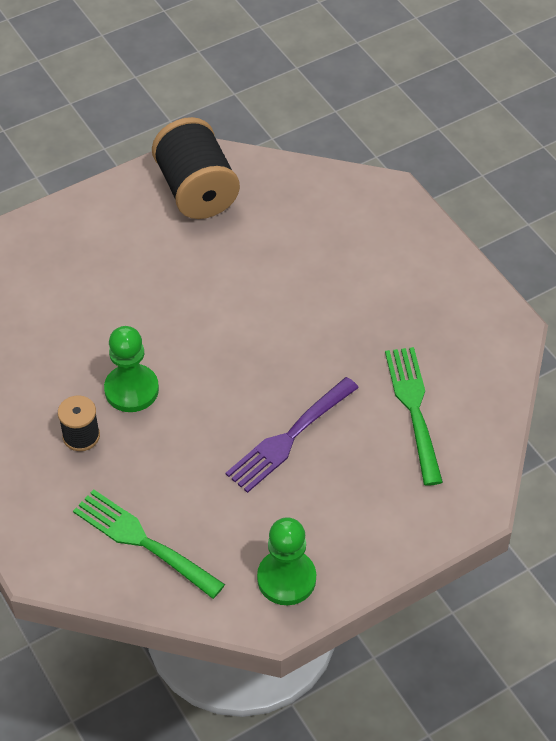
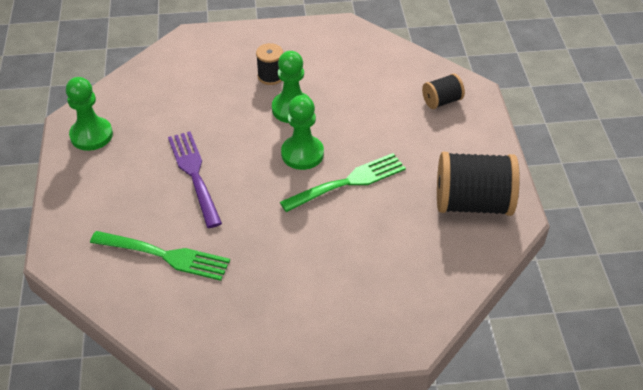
camera: 115 degrees right, 5 degrees down
green fork [73,489,225,599] -> green fork moved to [280,153,406,212]
none -> green pawn [281,95,324,170]
none -> black spool [422,73,465,109]

